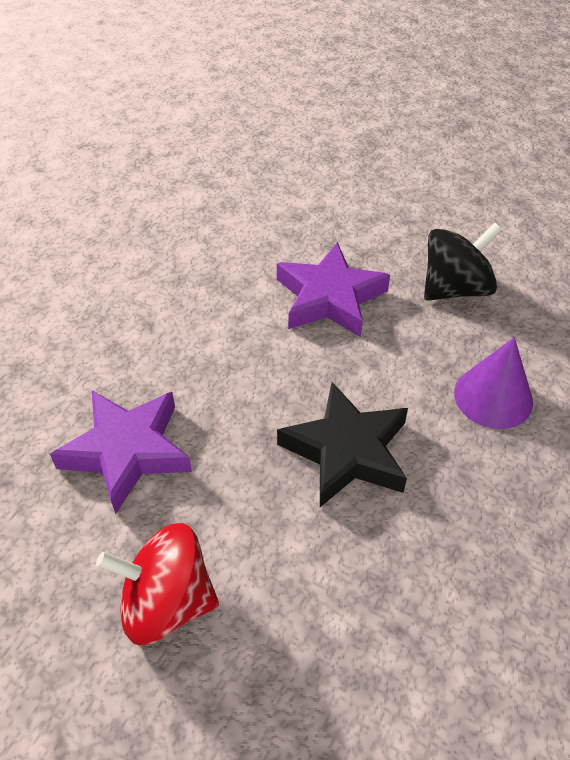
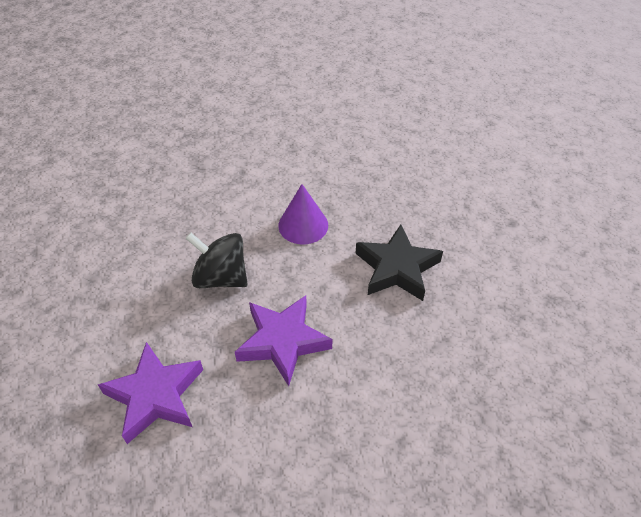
camera: 125 degrees left, 0 degrees up
purple star [50,390,192,514] -> purple star moved to [98,342,203,444]
red spinning top [96,523,219,645] -> none

